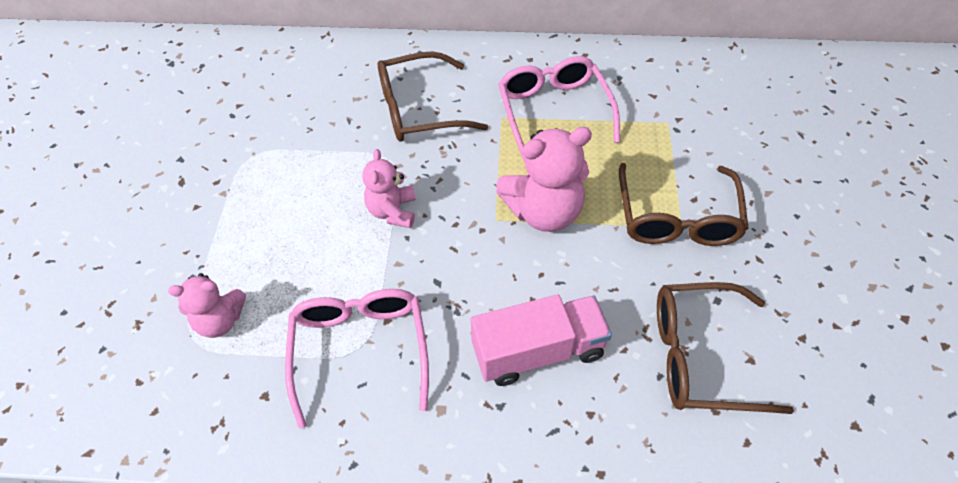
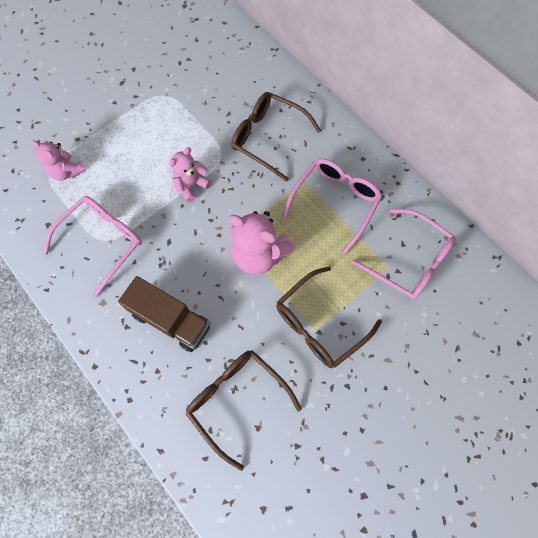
camera: 45 degrees right, 15 degrees up
pink truck [471,295,612,386] -> brown truck [118,276,210,352]
none -> pink glasses [352,209,456,300]

